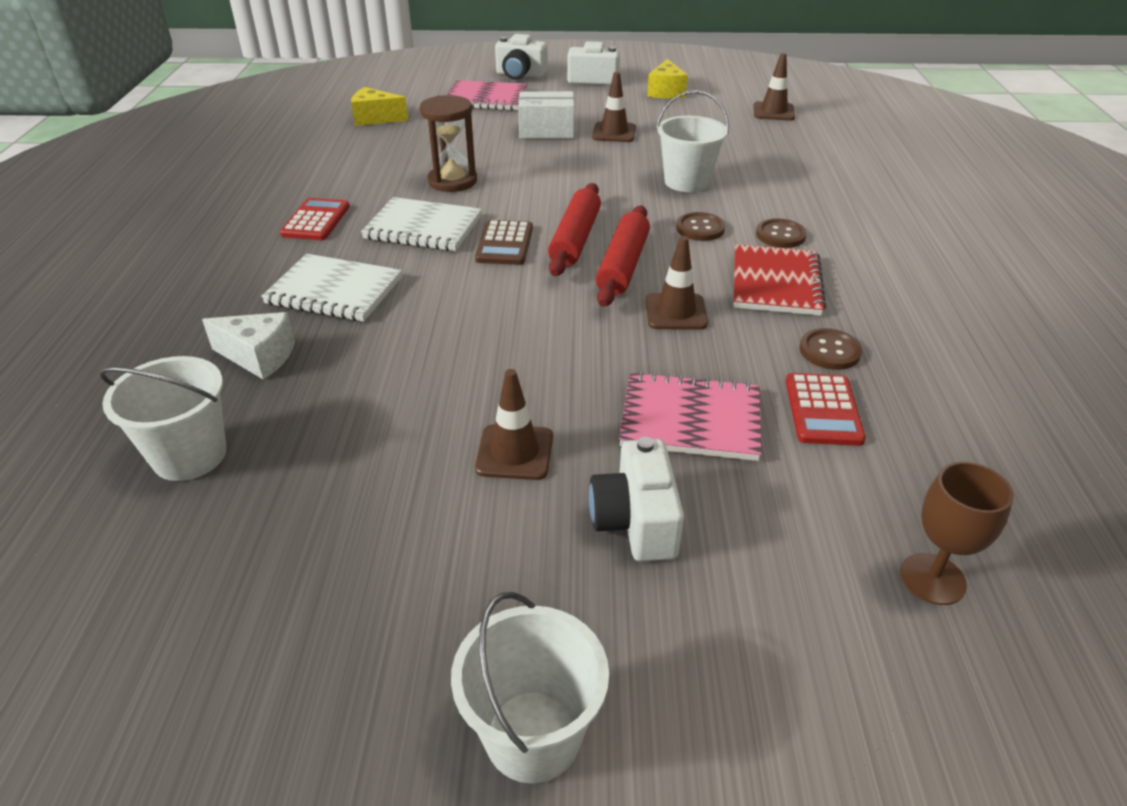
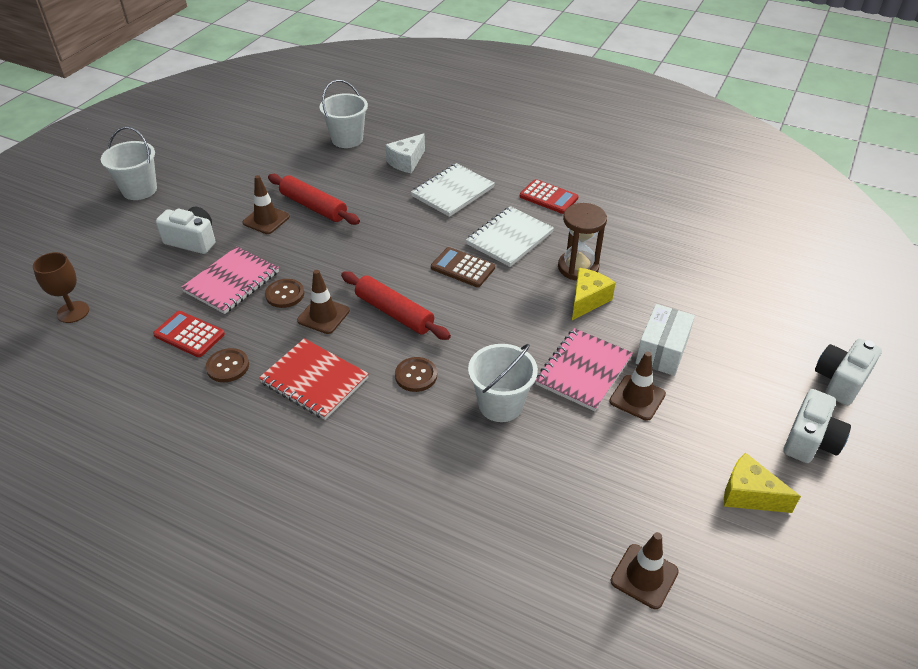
camera: 115 degrees right, 5 degrees up
yellow cheese [351,87,408,126] -> yellow cheese moved to [572,268,616,320]
pink notebook [447,80,528,111] -> pink notebook moved to [536,328,633,411]
red rolling pin [548,183,601,276] -> red rolling pin moved to [268,174,360,225]
brown button [756,218,807,248] -> brown button moved to [265,279,304,308]

